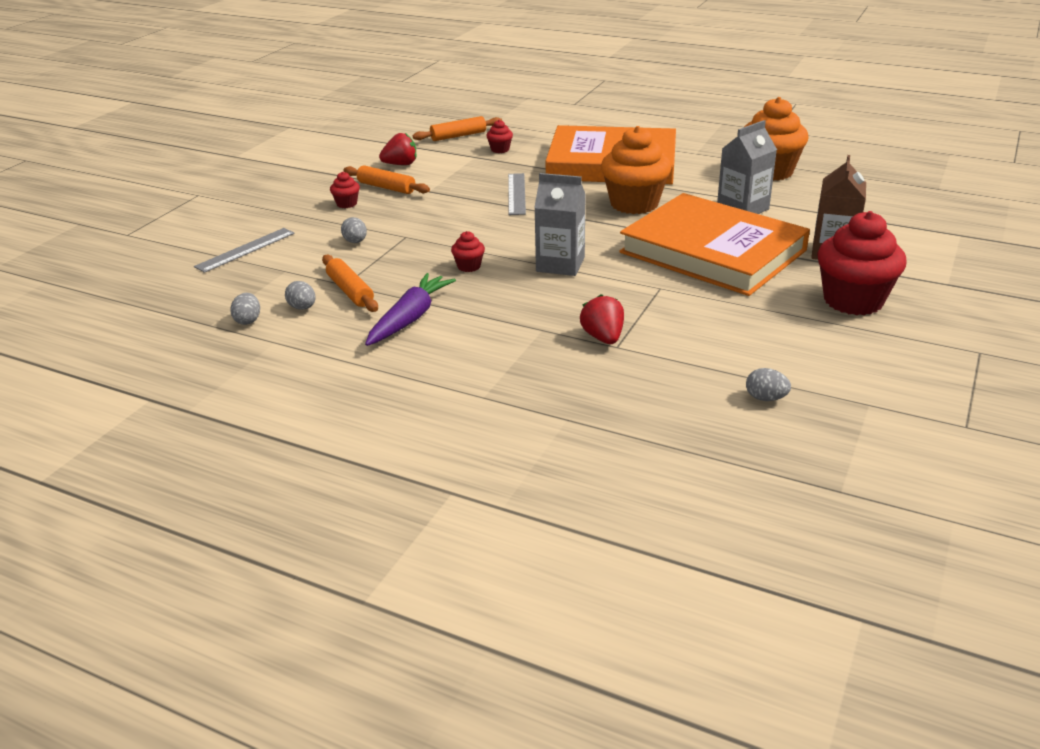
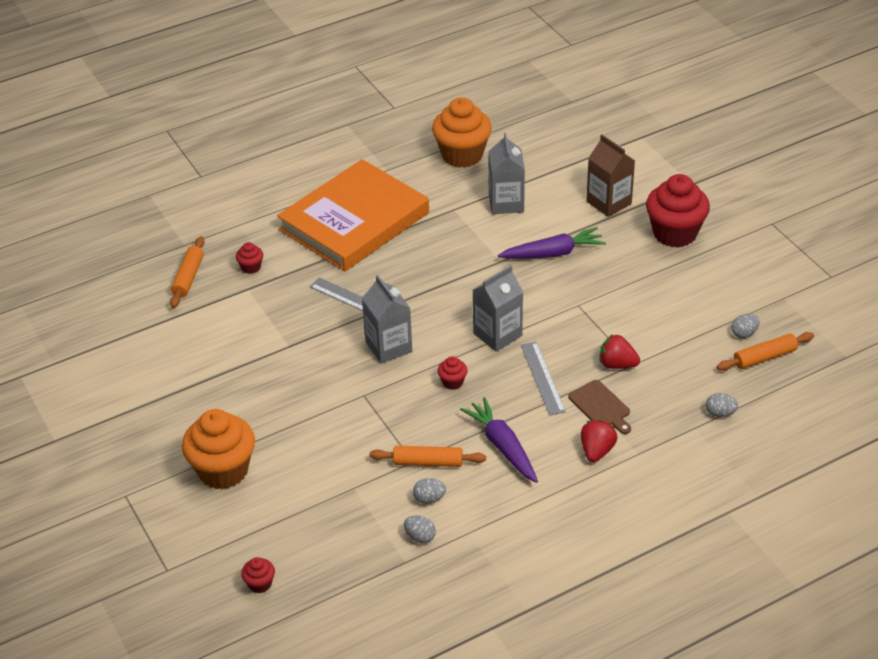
camera: 55 degrees left, 10 degrees up
grey ruler [194,228,295,273] -> grey ruler moved to [521,342,566,416]
red cupcake [330,172,360,208] -> red cupcake moved to [241,557,275,593]
grey egg [341,217,367,243] -> grey egg moved to [706,393,738,417]
orange rolling pin [344,165,430,194] -> orange rolling pin moved to [717,332,814,371]
red strawberry [379,133,416,165] -> red strawberry moved to [581,420,617,462]
orange cupcake [601,126,671,214] -> orange cupcake moved to [182,409,255,489]
orange book [619,193,810,296] -> purple carrot [498,227,606,259]
none -> grey carton [362,275,412,364]
none -> brown cutting board [568,380,631,434]

